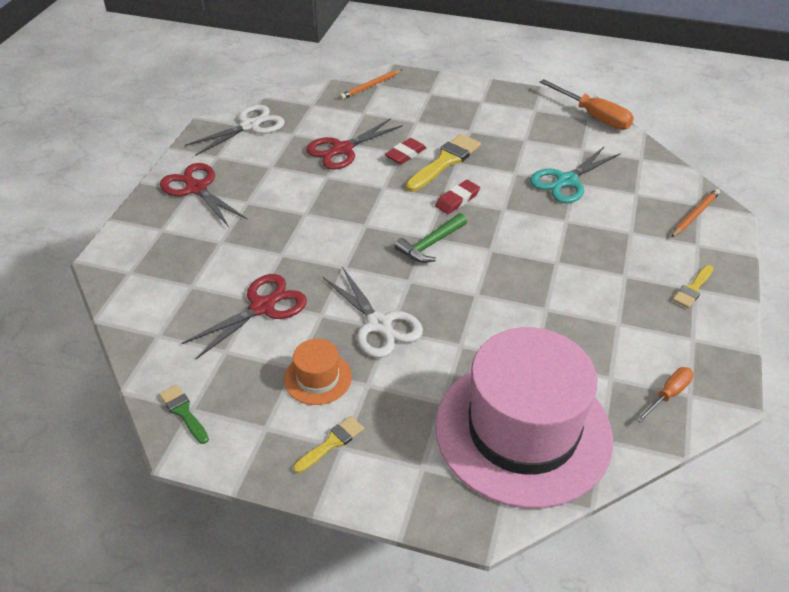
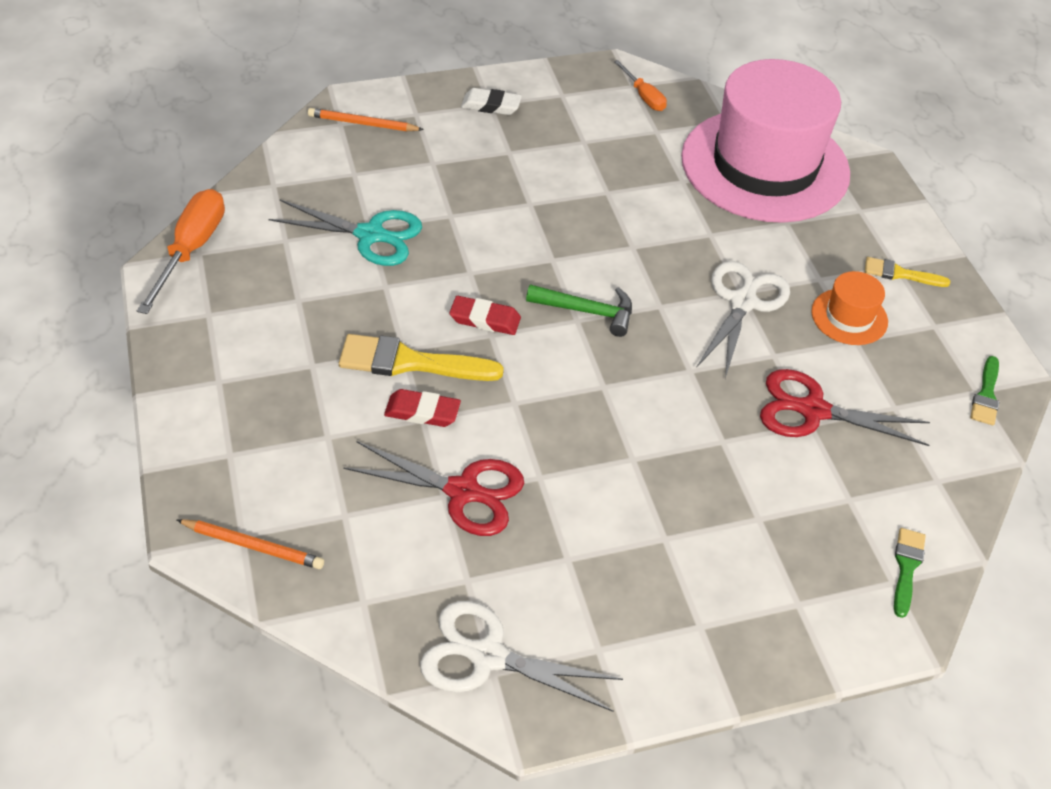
camera: 125 degrees left, 5 degrees up
red scissors [160,163,248,227] -> none
orange screwdriver [636,367,694,423] -> orange screwdriver turned 135 degrees counterclockwise [614,60,667,111]
yellow brush [673,265,713,308] -> white eraser [461,88,522,115]
none -> green brush [894,528,926,618]

